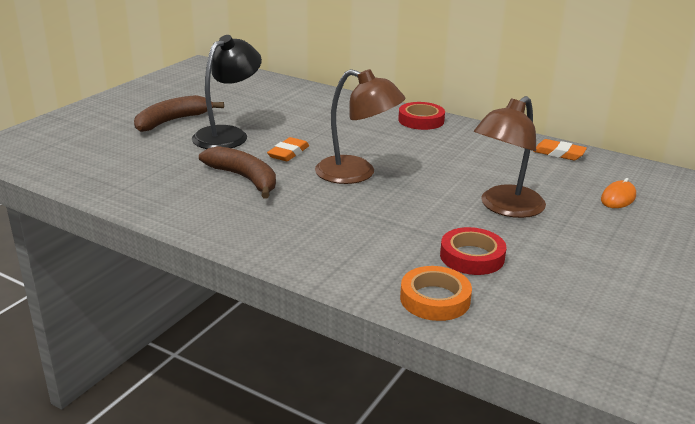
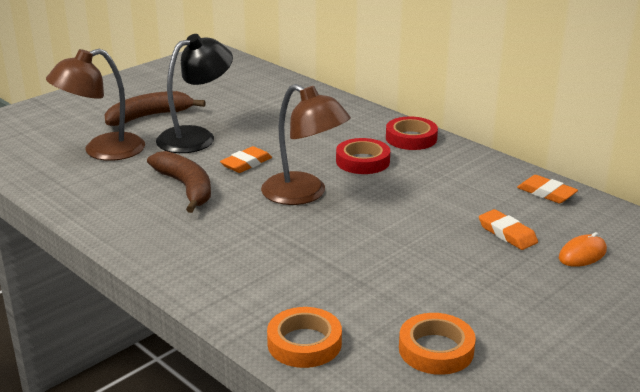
camera: 15 degrees right, 0 degrees up
red tape [440,227,506,275] -> red tape moved to [336,138,390,174]
brown lamp [474,96,546,218] -> brown lamp moved to [46,49,145,161]
none -> orange tape [399,313,476,375]
none -> orange eraser [479,209,538,250]

